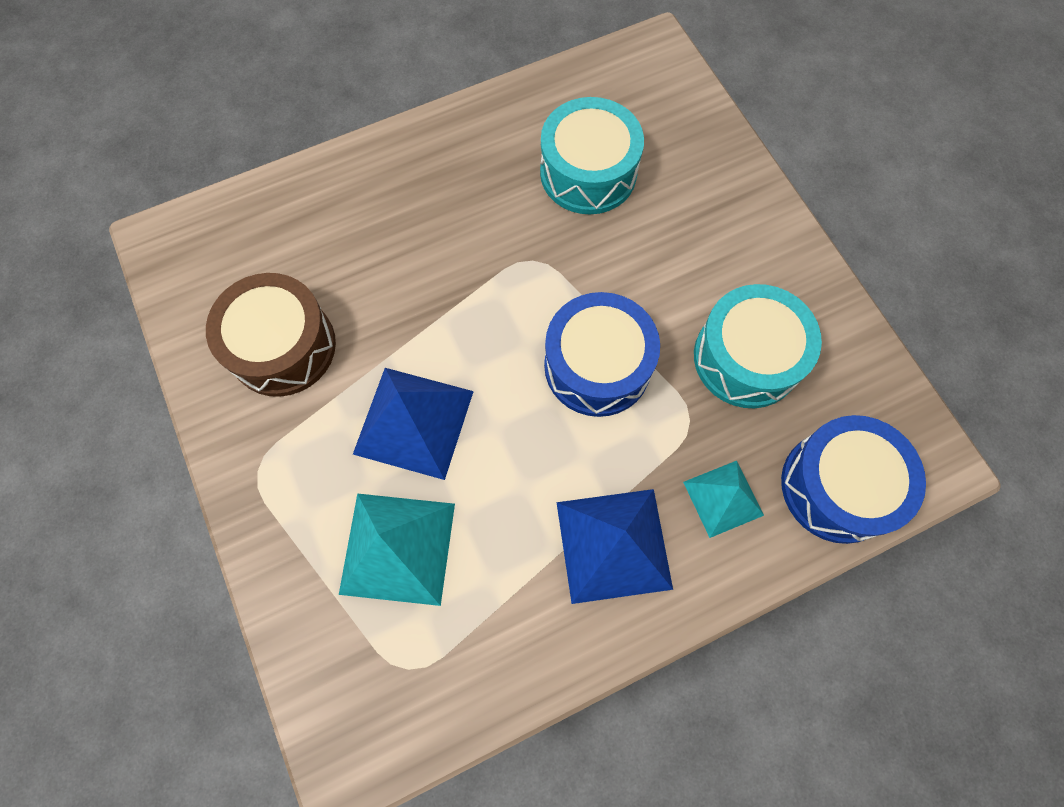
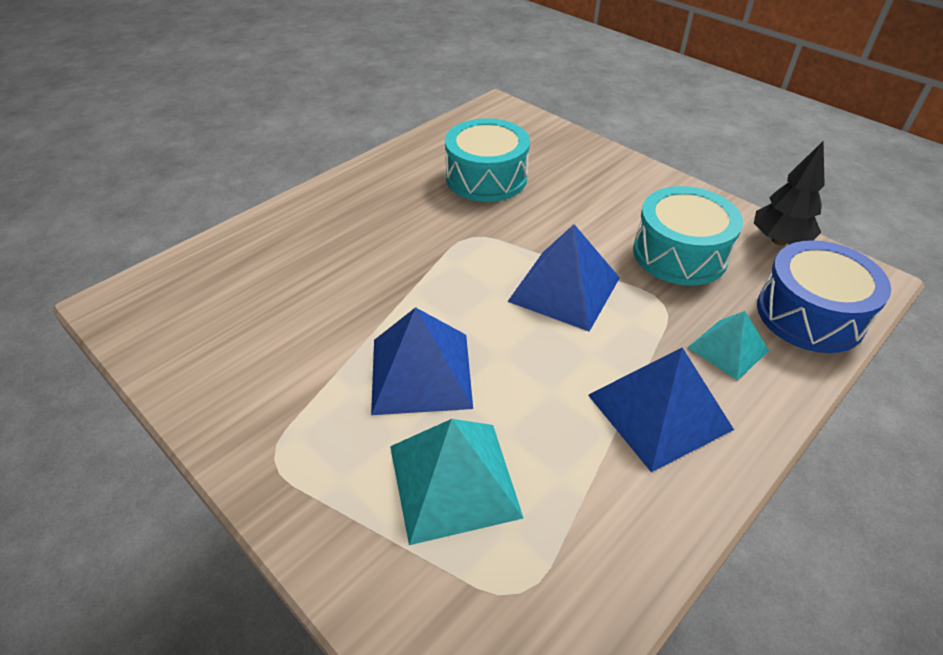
camera: 20 degrees left, 25 degrees down
brown drum [206,273,336,397] -> none
blue drum [544,292,660,417] -> blue pyramid [507,224,620,332]
none -> black tree [754,141,825,245]

